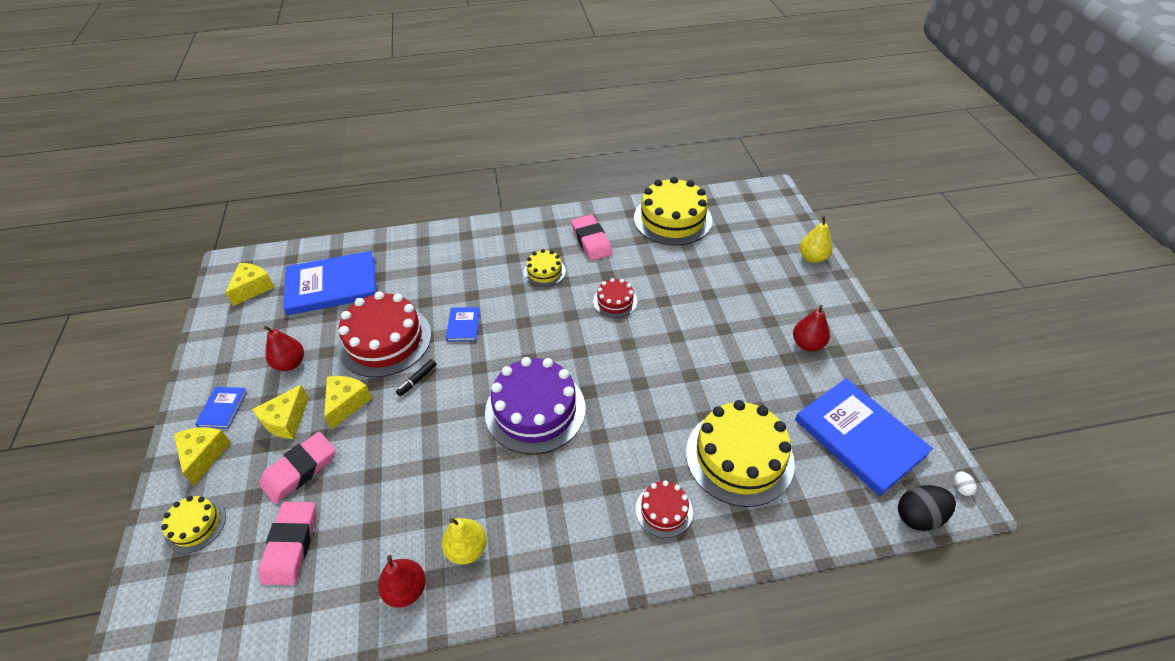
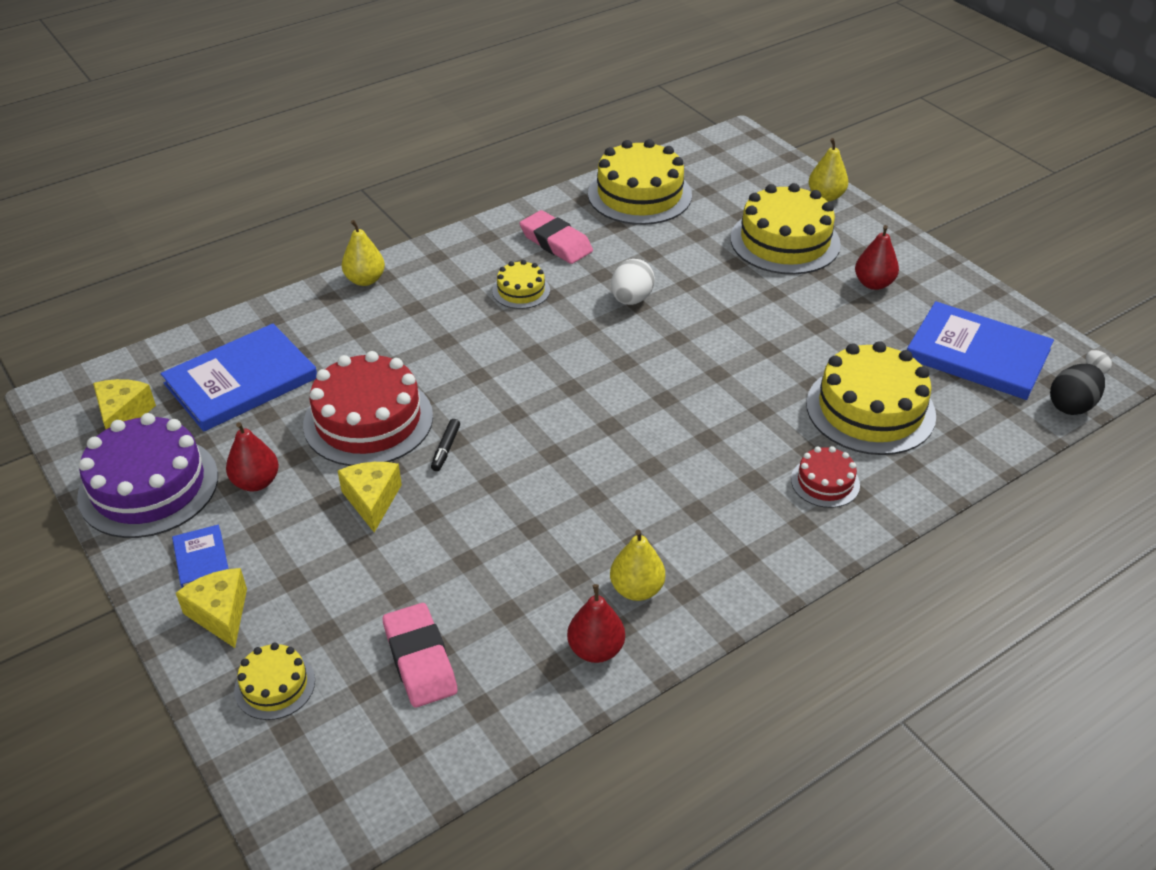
camera: 25 degrees left, 5 degrees down
yellow cheese [252,385,309,439] -> none
pink eraser [259,432,335,504] -> none
blue book [446,307,480,342] -> none
purple cake [485,357,586,454] -> purple cake moved to [77,413,218,538]
red cake [593,278,637,318] -> white egg [611,259,655,305]
none -> yellow pear [342,220,385,286]
none -> yellow cake [730,183,841,274]

